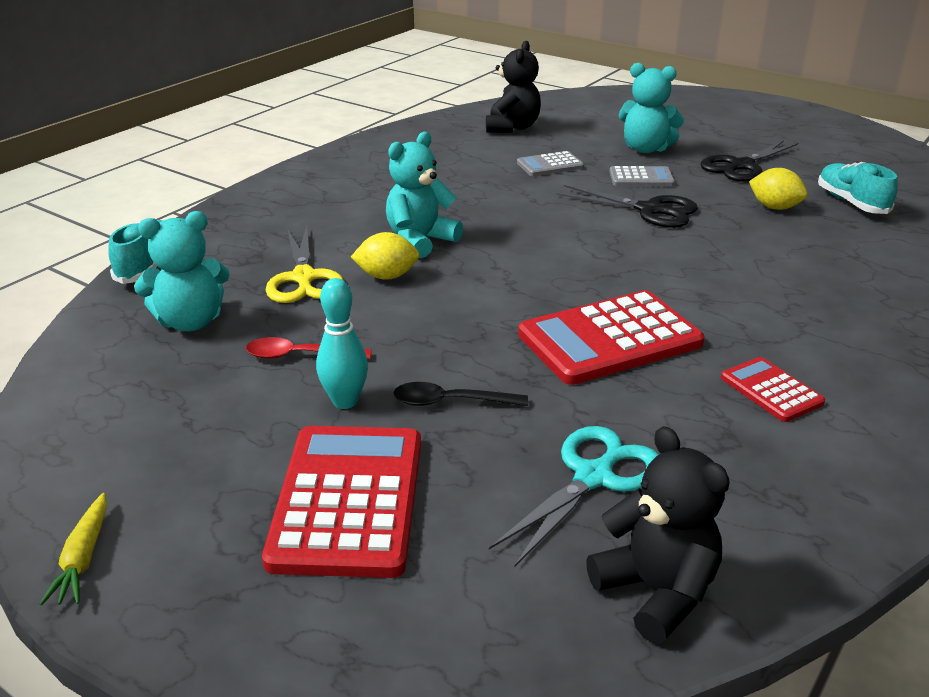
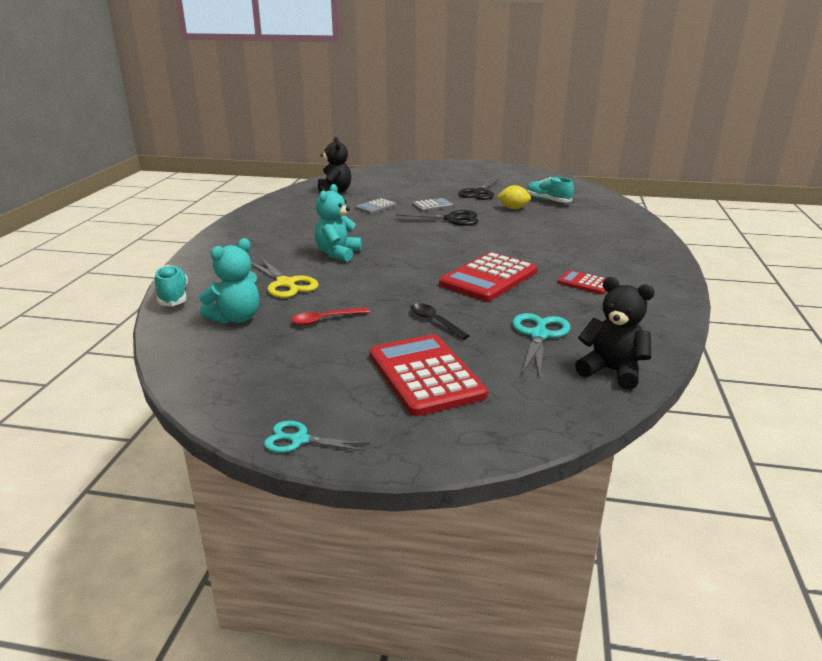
camera: 25 degrees left, 5 degrees down
yellow carrot [40,493,107,606] -> turquoise scissors [264,421,370,453]
turquoise bowling pin [316,278,368,409] -> none
yellow lemon [351,232,419,280] -> none
black spoon [393,382,528,406] -> black spoon turned 75 degrees clockwise [410,303,469,340]
turquoise teddy bear [619,63,684,153] -> none

